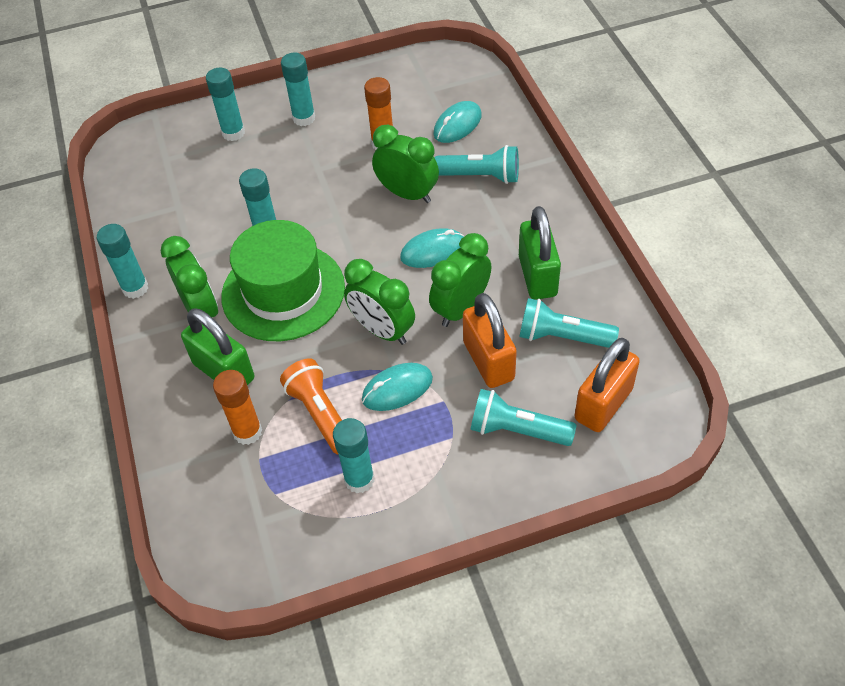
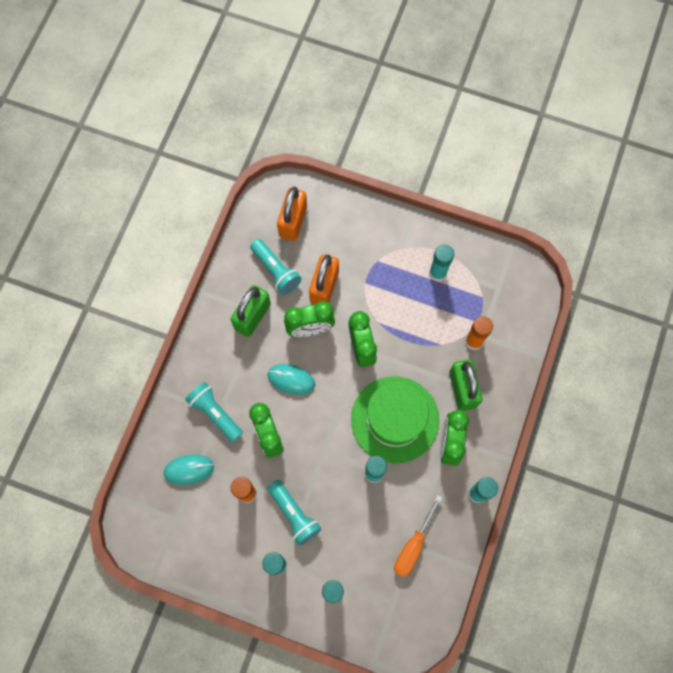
camera: 145 degrees left, 20 degrees up
orange flashlight [280,358,342,454] -> none
turquoise mouse [362,363,433,411] -> none
turquoise flashlight [470,389,576,446] -> turquoise flashlight moved to [268,480,321,546]
orange padlock [574,338,640,432] -> orange padlock turned 60 degrees counterclockwise [277,187,307,241]
none -> orange screwdriver [394,495,442,577]

